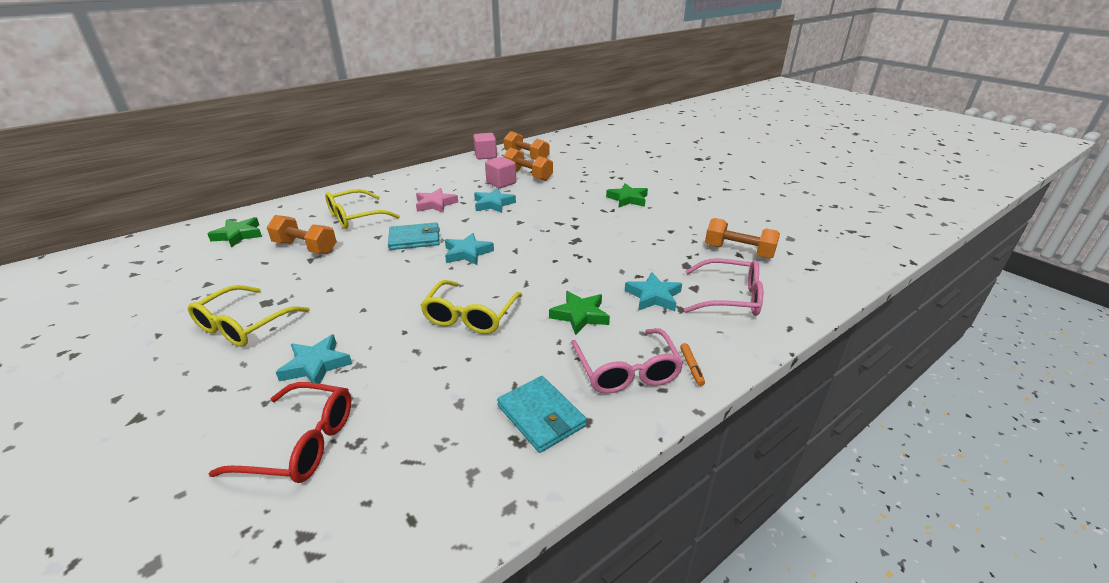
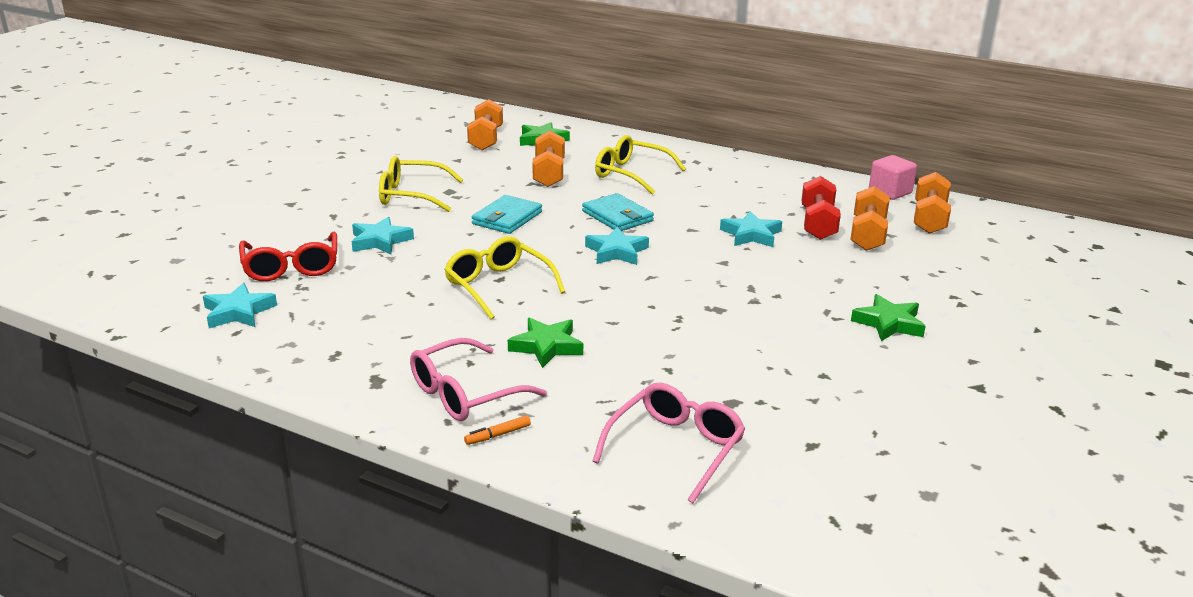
camera: 65 degrees right, 5 degrees down
pink star [416,188,458,213] -> none
yellow glasses [420,280,523,334] -> yellow glasses turned 60 degrees clockwise [444,236,565,319]
pink cube [485,157,516,188] -> red dumbbell [802,176,841,240]
turquoise wallet [497,376,587,453] -> turquoise wallet moved to [472,195,542,234]
turquoise star [625,272,682,311] -> turquoise star moved to [203,283,277,328]
pink glasses [684,258,763,316] -> pink glasses turned 135 degrees counterclockwise [592,383,745,503]
orange dumbbell [705,218,780,258] -> orange dumbbell moved to [467,99,503,150]

